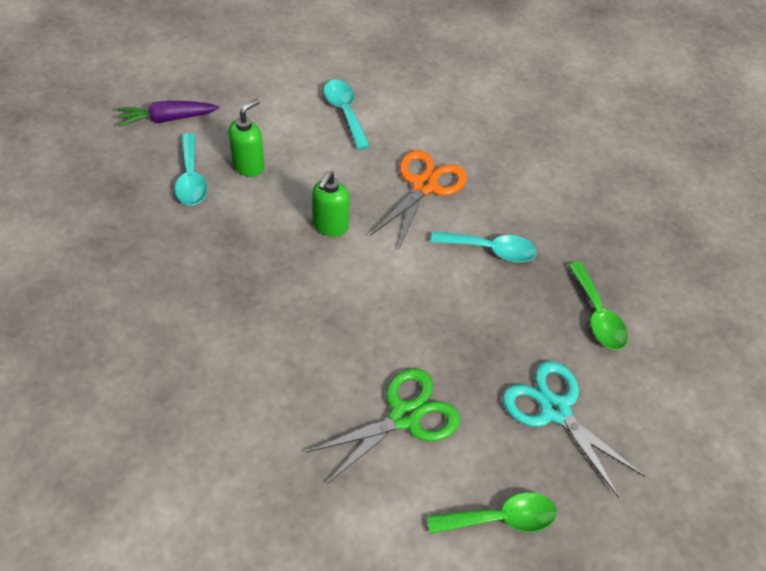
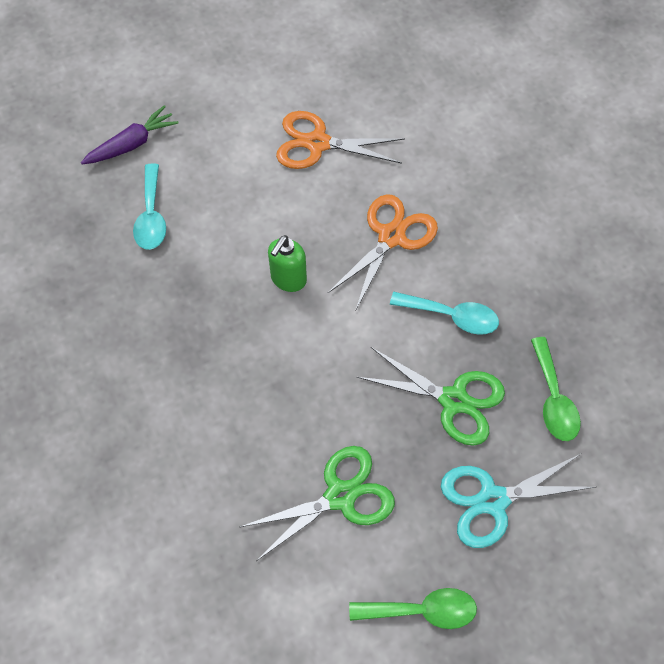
camera: 10 degrees right, 10 degrees up
purple carrot [117,100,219,127] -> purple carrot turned 150 degrees clockwise [81,105,179,164]
green soap dispenser [228,99,264,177] -> none
turquoise spoon [324,80,370,150] -> orange scissors [276,111,405,169]
turquoise scissors [502,361,644,498] -> turquoise scissors turned 75 degrees counterclockwise [441,454,595,548]
none -> green scissors [357,347,505,446]

